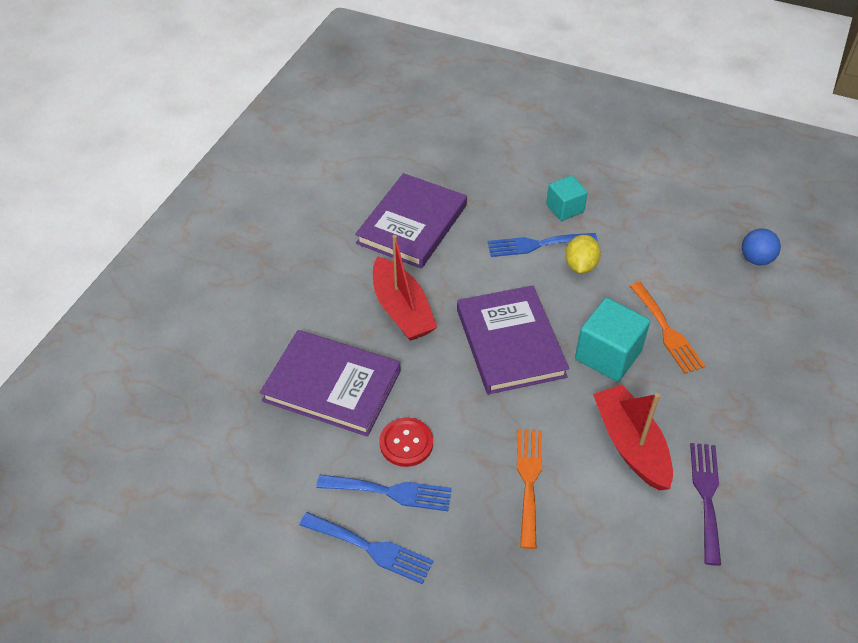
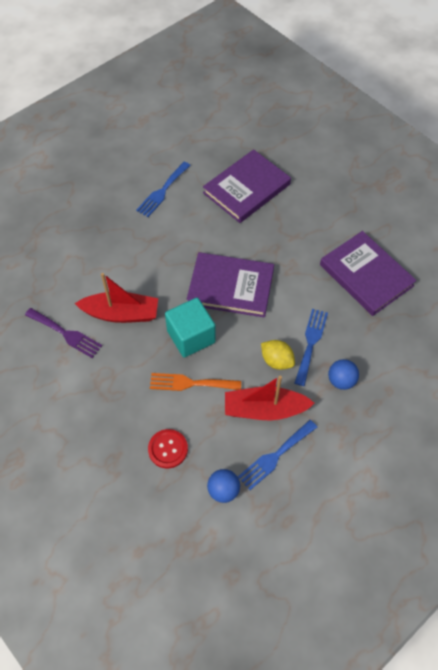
camera: 115 degrees right, 10 degrees up
blue fork [300,512,433,584] -> blue fork moved to [238,420,317,490]
red boat [373,235,437,341] -> red boat moved to [225,375,314,420]
red button [380,418,433,467] -> red button moved to [148,429,188,468]
orange fork [517,429,542,549] -> none
turquoise cube [546,176,588,221] -> blue ball [328,359,359,390]

